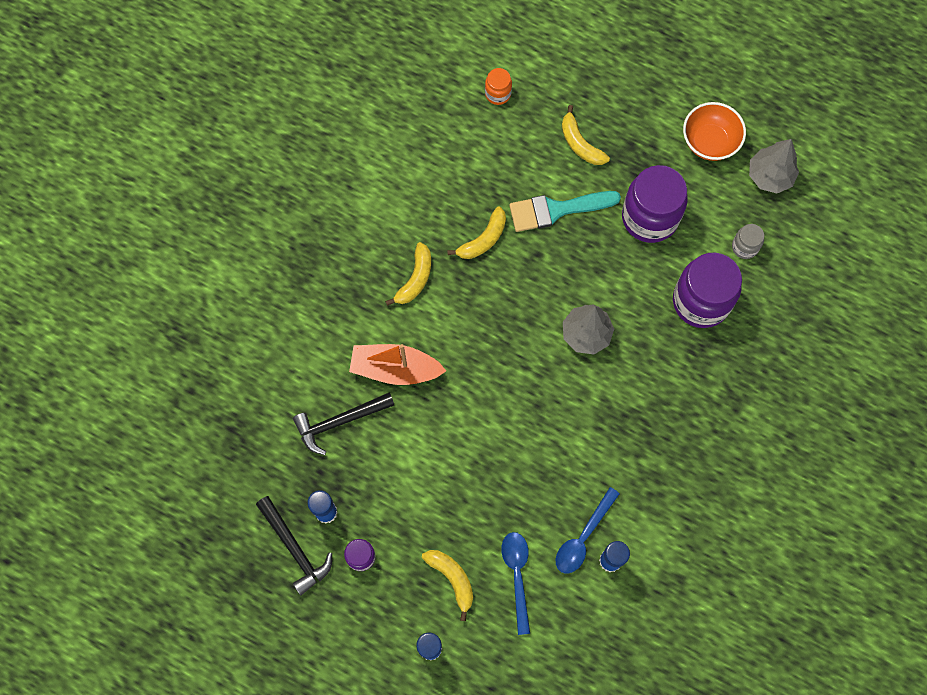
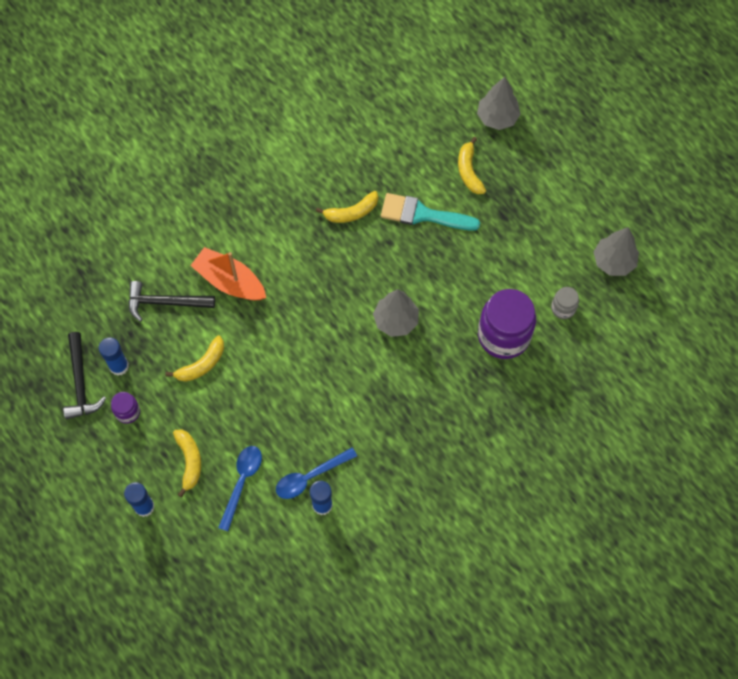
camera: 25 degrees right, 5 degrees down
yellow banana [385,242,431,306] -> yellow banana moved to [165,335,224,382]
orange jar [485,68,512,105] -> none
purple jar [622,165,688,243] -> none
orange bowl [683,102,746,161] -> none
none -> grey tree [477,77,521,130]

